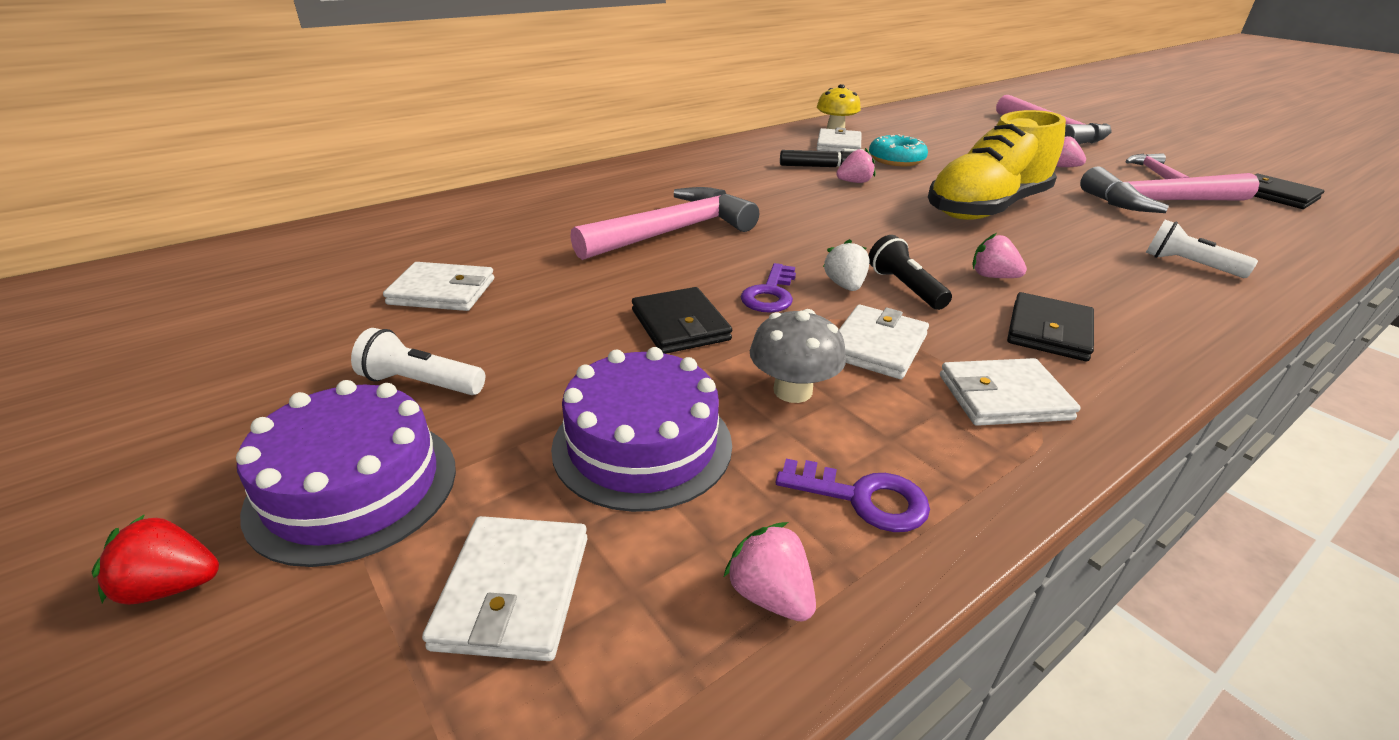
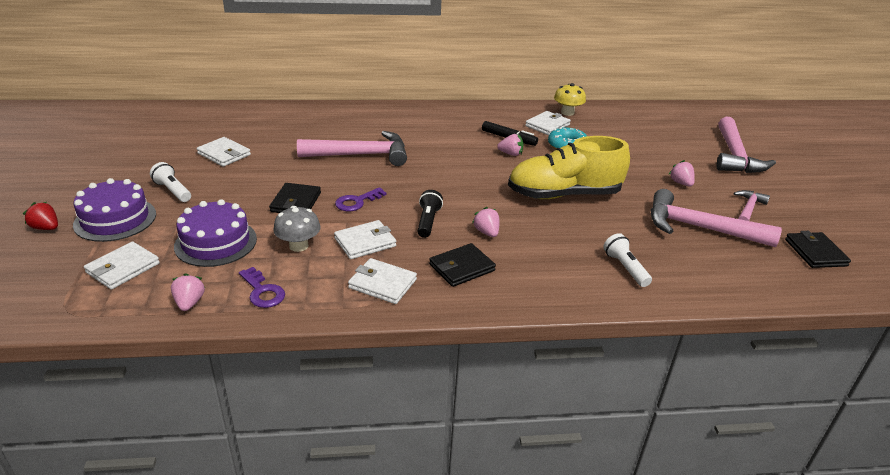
camera: 30 degrees right, 0 degrees up
white strawberry [823,239,869,291] -> none

